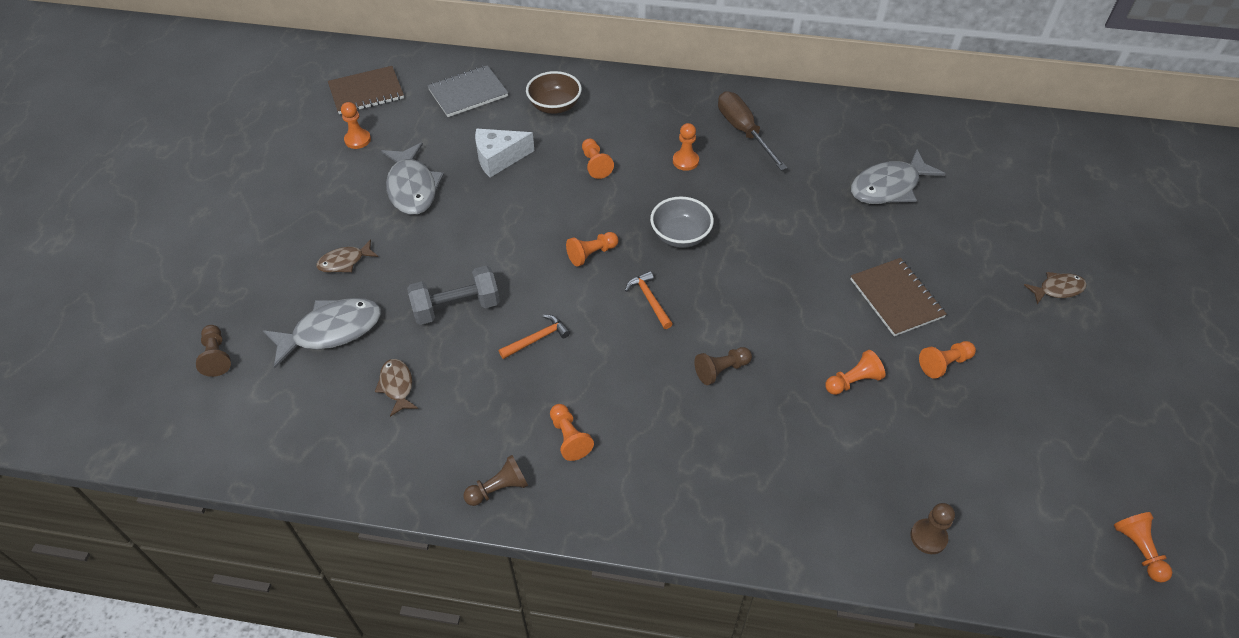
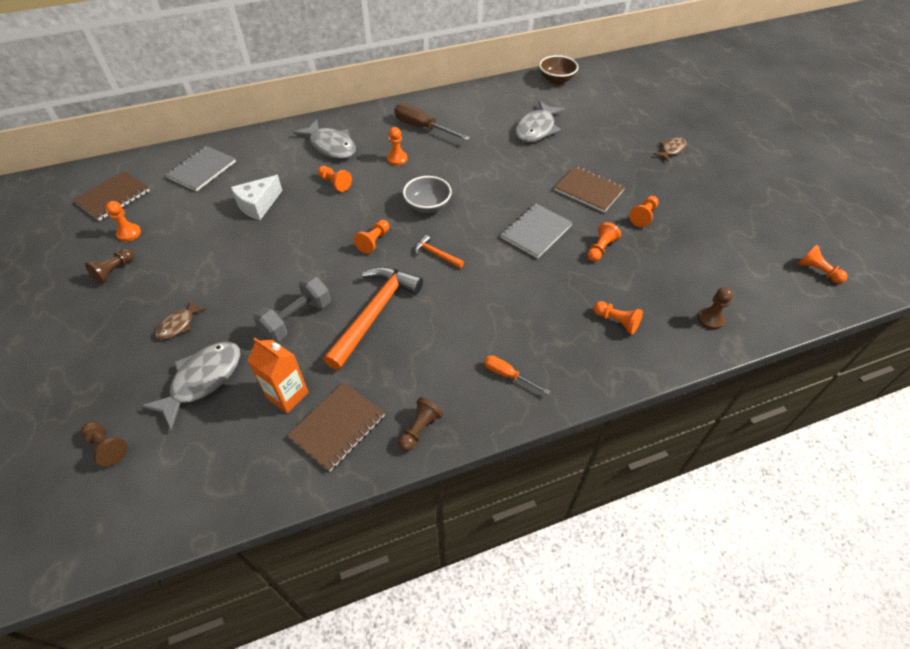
camera: 30 degrees left, 0 degrees up
brown fish [375,359,418,417] -> orange carton [248,338,309,413]
grey fish [381,143,444,215] -> grey fish moved to [293,119,356,159]
orange hammer [499,315,570,359] -> orange hammer [323,267,423,370], size x2.19
brown bowl [526,71,582,114] -> brown bowl moved to [539,55,578,84]
orange pawn [550,404,594,461] -> orange pawn moved to [594,301,643,335]
brown pawn [694,347,752,385] -> brown pawn moved to [85,248,134,284]
none -> brown notebook [287,382,385,472]
none -> orange screwdriver [484,355,550,395]
none -> grey notebook [500,203,573,258]

